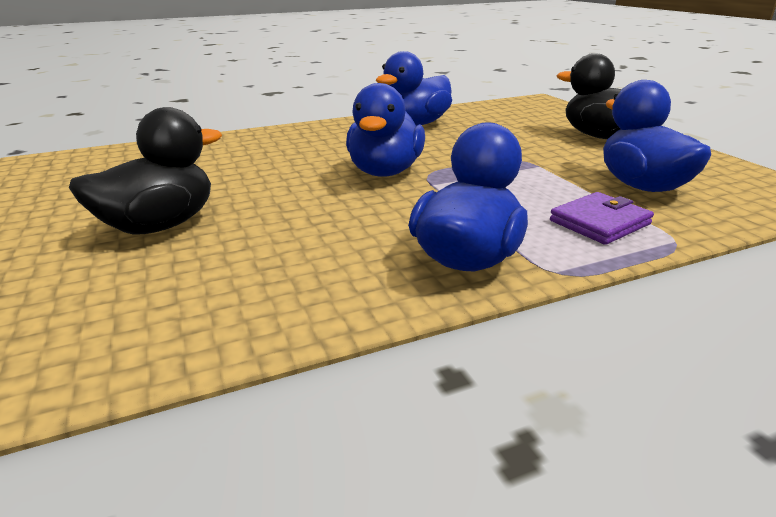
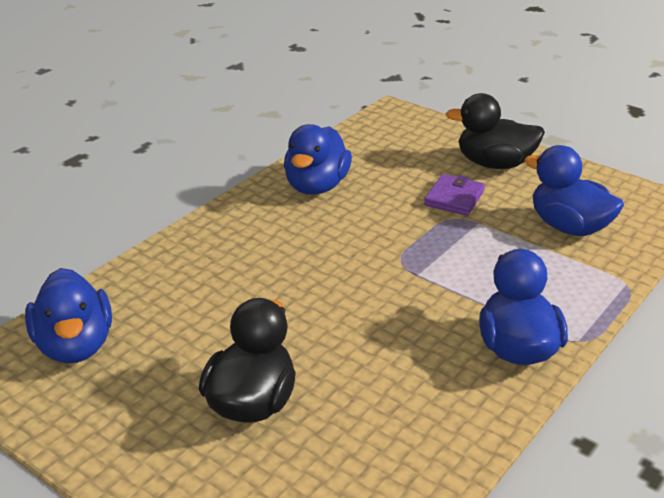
camera: 30 degrees left, 5 degrees up
blue duck [346,83,425,177] -> blue duck moved to [25,268,112,363]
purple wallet [550,192,654,245] -> purple wallet moved to [424,174,485,216]

